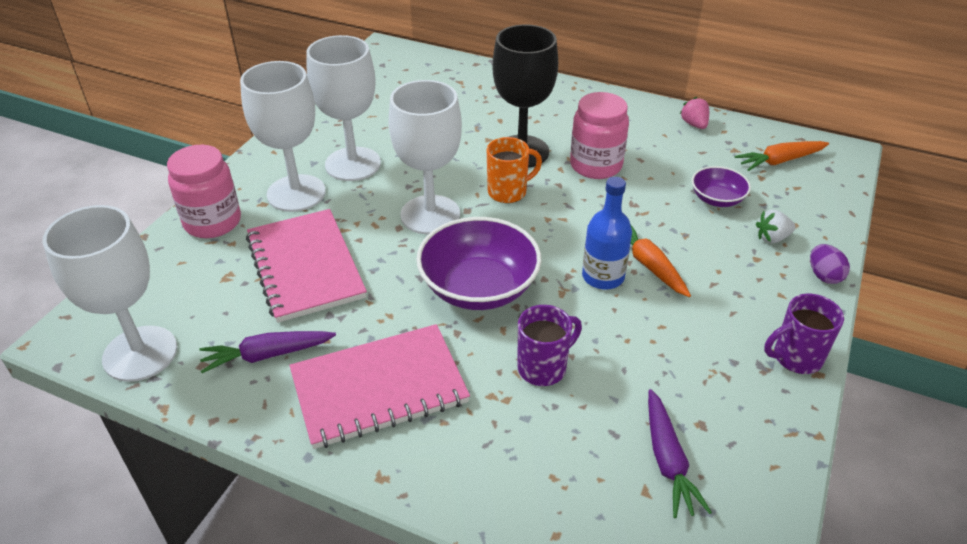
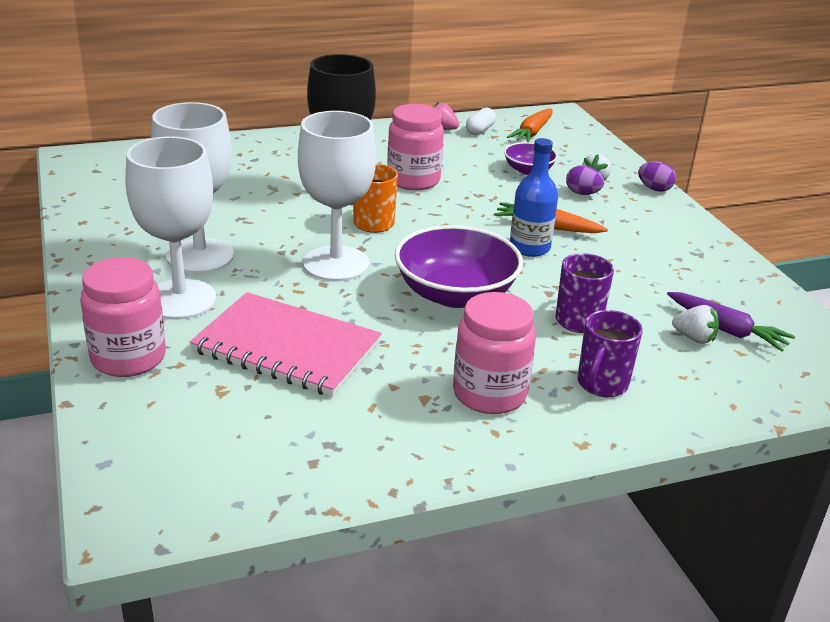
camera: 45 degrees left, 10 degrees down
white goblet [42,205,177,382] -> none
purple carrot [200,331,336,373] -> none
pink notebook [289,324,470,449] -> pink jar [453,292,536,414]
purple mug [764,294,844,374] -> purple mug moved to [577,310,643,397]
none -> white capsule [466,108,496,135]
none -> purple egg [566,165,604,195]
none -> white strawberry [672,305,719,344]

